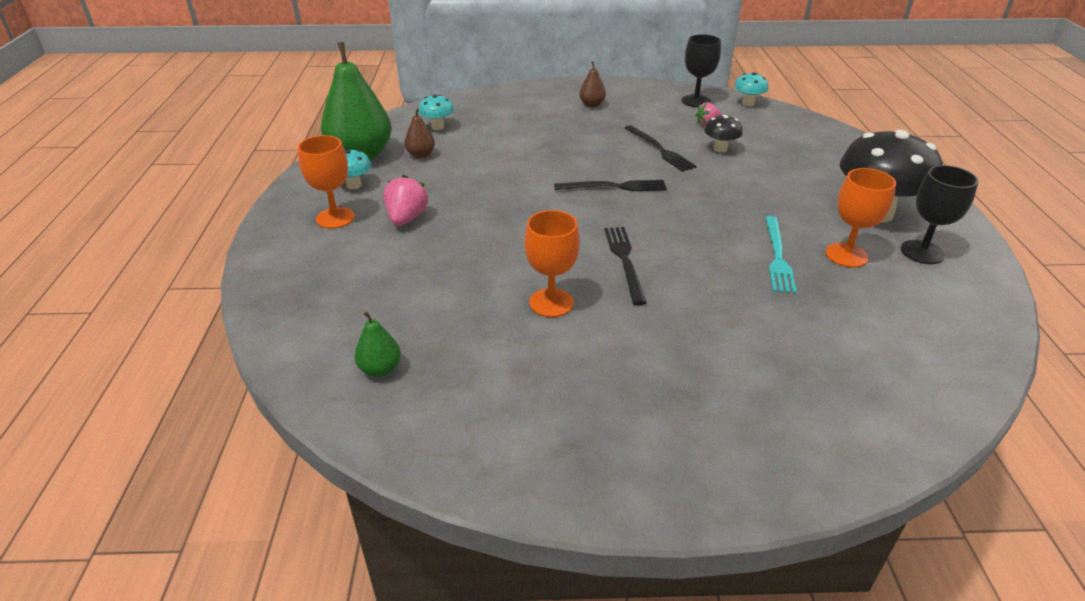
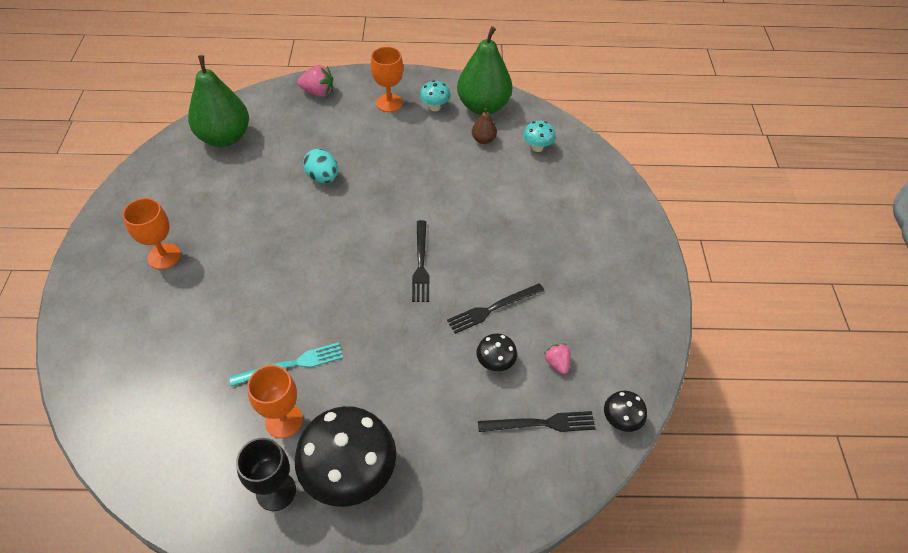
camera: 90 degrees right, 15 degrees up
green pear [355,311,401,377] -> green pear [188,55,249,147], size x2.25
pink strawberry [384,175,428,226] -> pink strawberry moved to [297,65,333,97]
orange goblet [524,210,580,317] -> orange goblet moved to [123,198,181,269]
brown pear [579,61,606,107] -> none
black fork [604,227,647,305] -> black fork moved to [478,411,595,432]
black goblet [682,34,721,107] -> none
turquoise mushroom [734,72,769,106] -> black mushroom [604,391,647,432]
turquoise fork [765,216,797,294] -> turquoise fork turned 150 degrees clockwise [229,342,343,386]
none -> turquoise egg [303,149,338,183]

